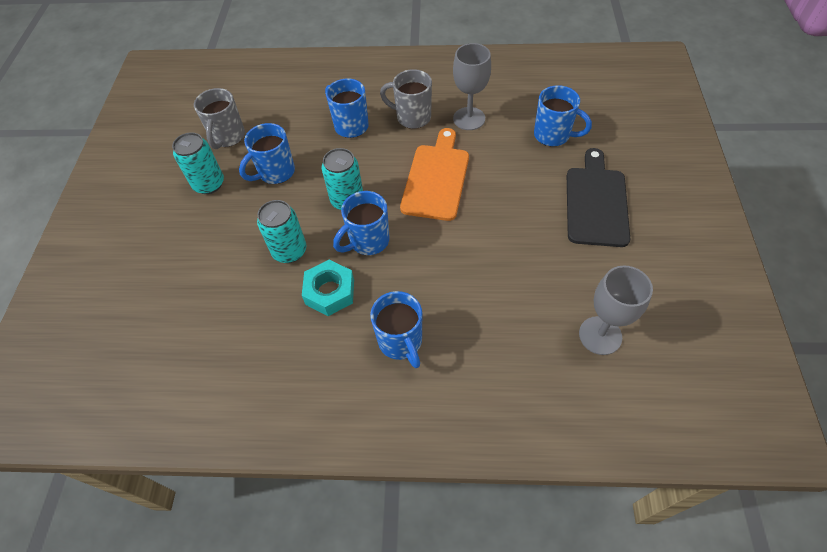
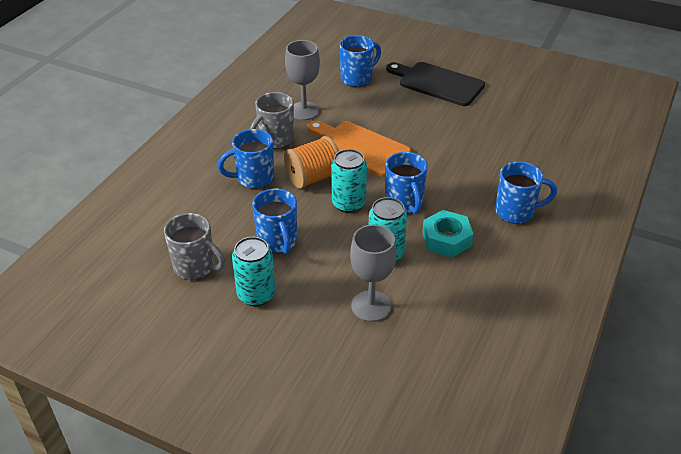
camera: 70 degrees left, 15 degrees down
grey goblet [579,266,653,355] -> grey goblet moved to [350,224,397,322]
none -> orange spool [284,136,339,189]

